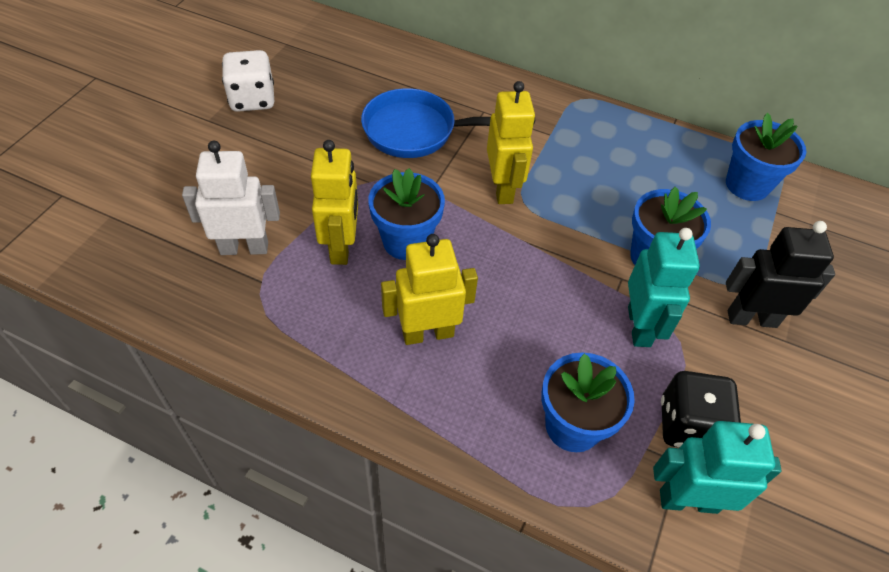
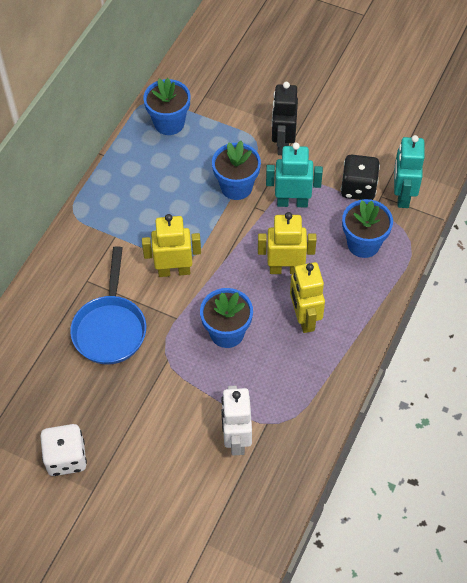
camera: 85 degrees left, 5 degrees up
yellow robot [311,140,358,265] -> yellow robot moved to [258,212,317,274]

